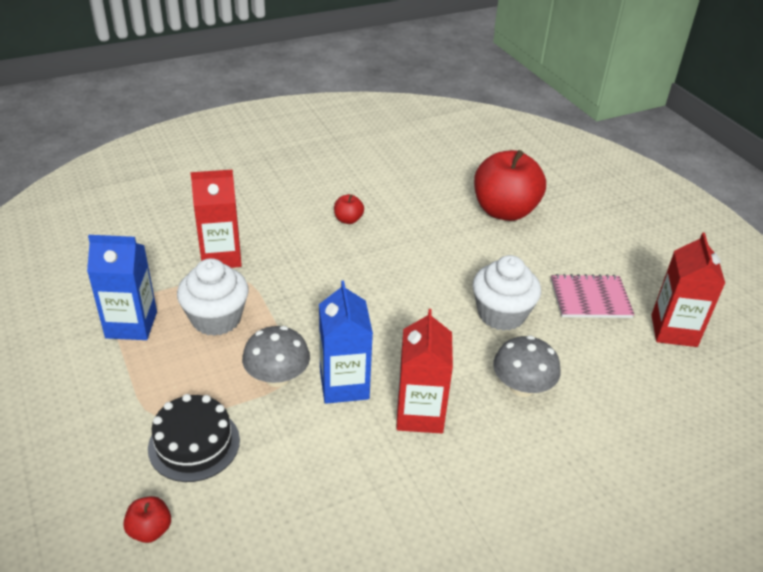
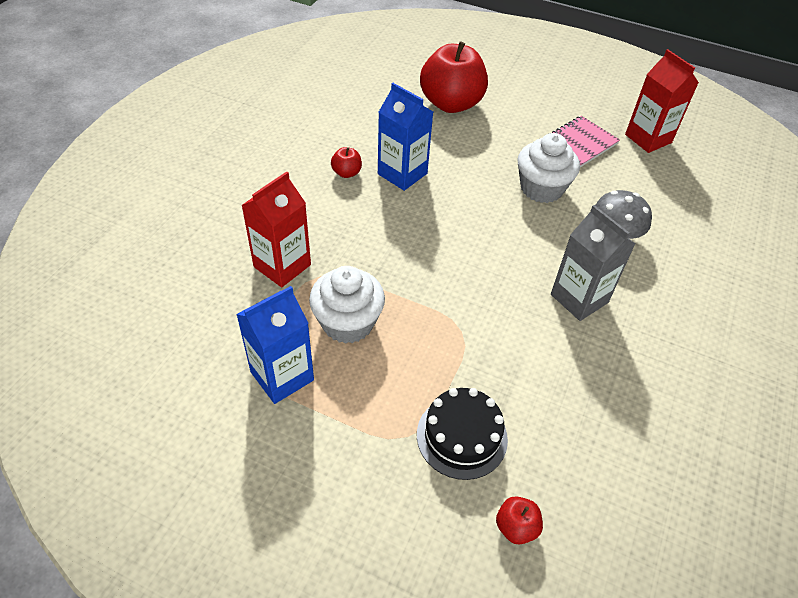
camera: 40 degrees left, 10 degrees up
grey mushroom [242,326,310,387] -> none
blue carton [319,281,373,404] -> blue carton moved to [378,83,433,191]
red carton [396,309,453,433] -> grey carton [551,205,635,321]

